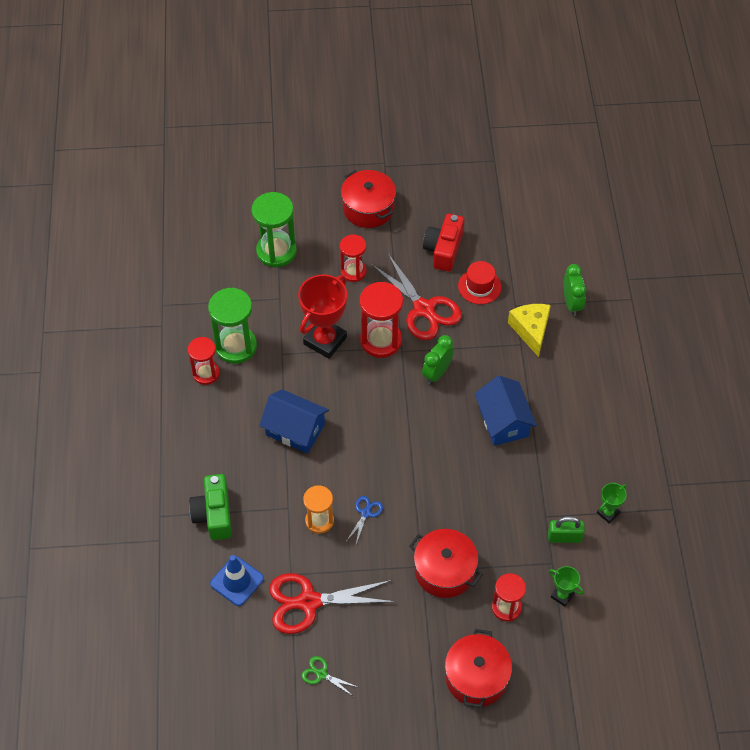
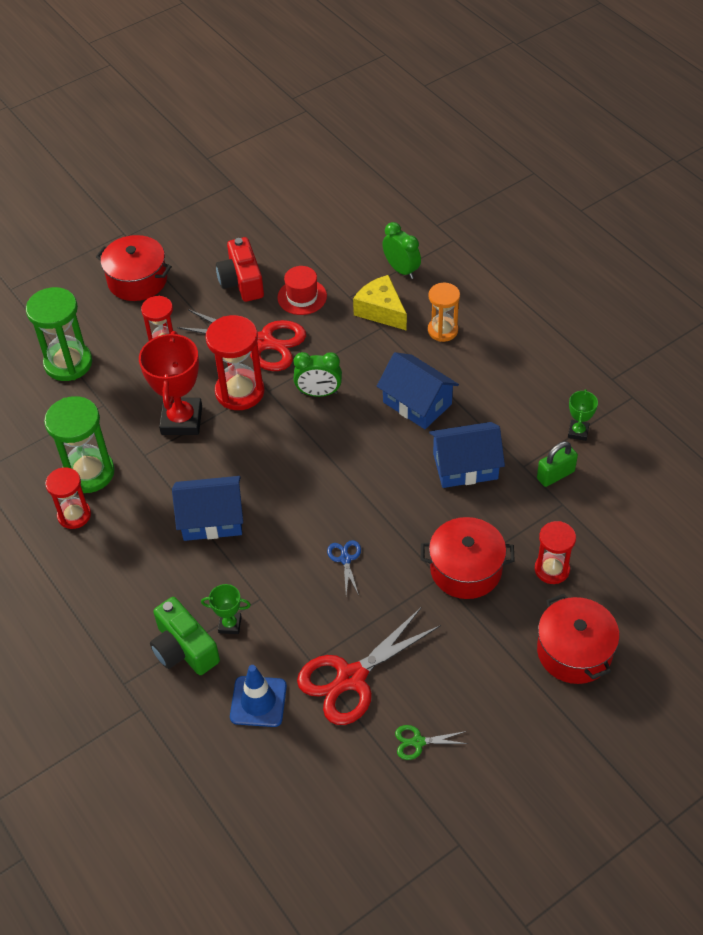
camera: 30 degrees left, 5 degrees down
orange hourglass [303,485,334,534] -> orange hourglass moved to [428,283,460,342]
green clock [422,335,454,384] -> green clock turned 90 degrees counterclockwise [294,352,342,397]
green trophy [549,566,584,607] -> green trophy moved to [201,584,251,634]
none -> blue house [429,422,505,488]

